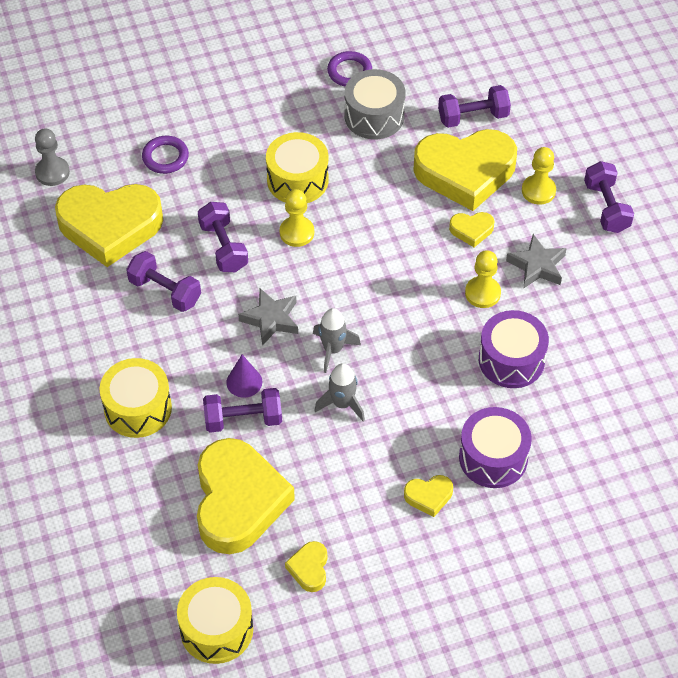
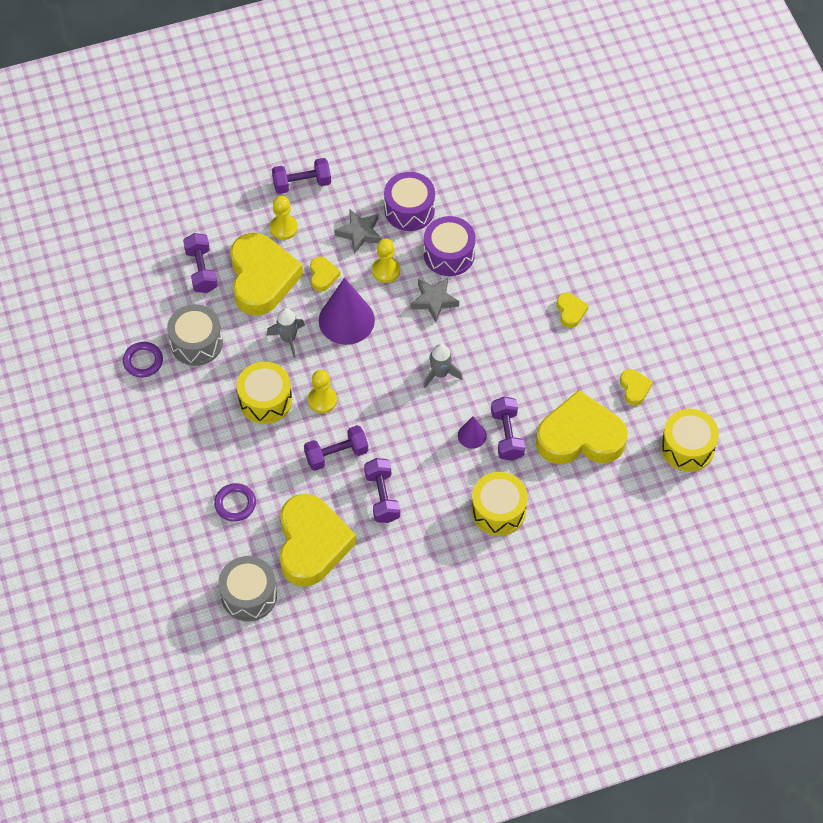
camera: 90 degrees left, 5 degrees up
grey pawn [35,128,70,186] -> grey drum [218,556,277,621]
purple dumbbell [126,251,201,312] -> purple dumbbell turned 45 degrees counterclockwise [364,458,400,523]
grey star [238,288,298,346] -> grey star moved to [410,278,459,322]
yellow heart [285,541,327,592] -> yellow heart turned 105 degrees counterclockwise [620,369,653,406]
grey rocket [314,363,365,422] -> grey rocket moved to [266,308,305,358]
purple drum [459,407,532,488] -> purple drum moved to [384,172,435,231]
none -> purple cone [319,278,375,345]

